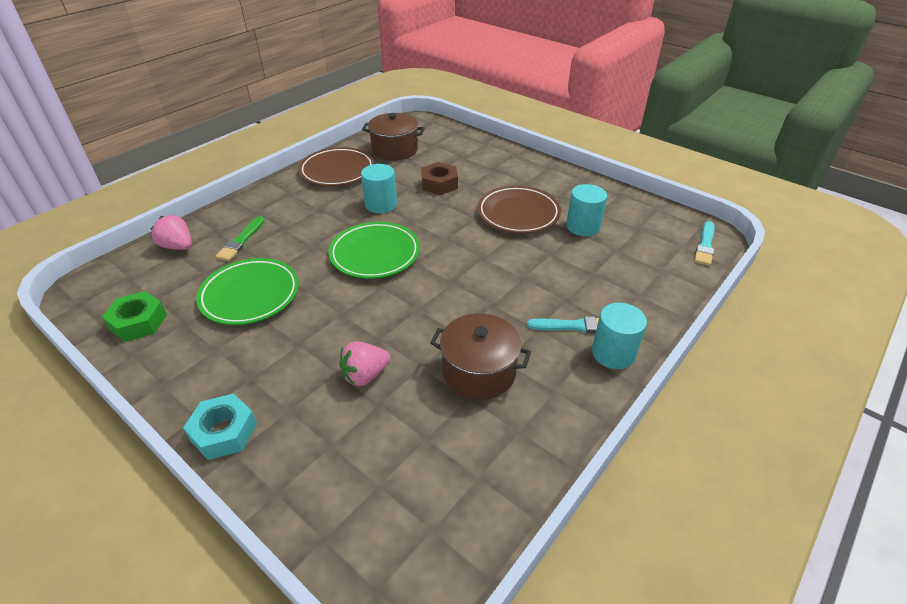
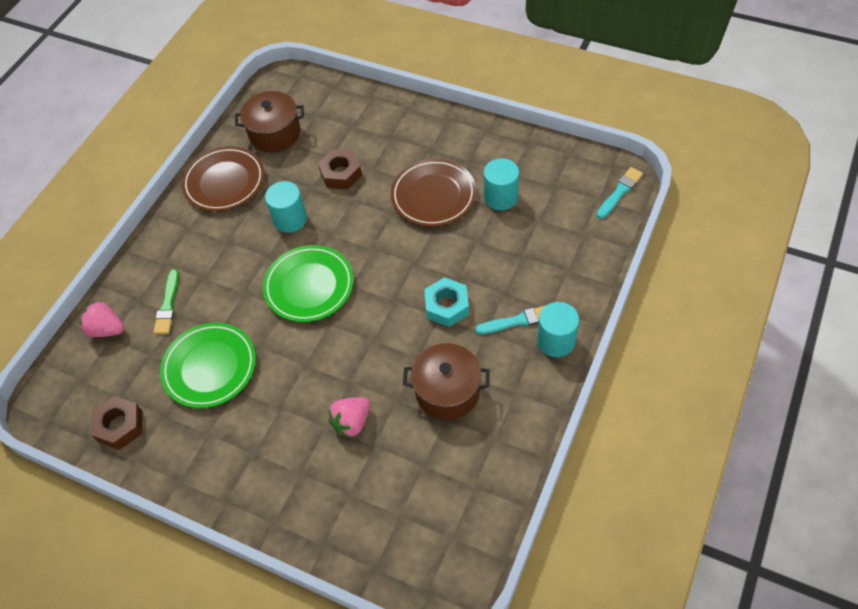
camera: 10 degrees left, 15 degrees up
green nut [102,291,167,342] -> brown nut [91,396,142,450]
turquoise nut [183,394,257,460] -> turquoise nut moved to [424,277,469,327]
turquoise brush [694,221,715,266] -> turquoise brush turned 150 degrees counterclockwise [597,167,643,219]

